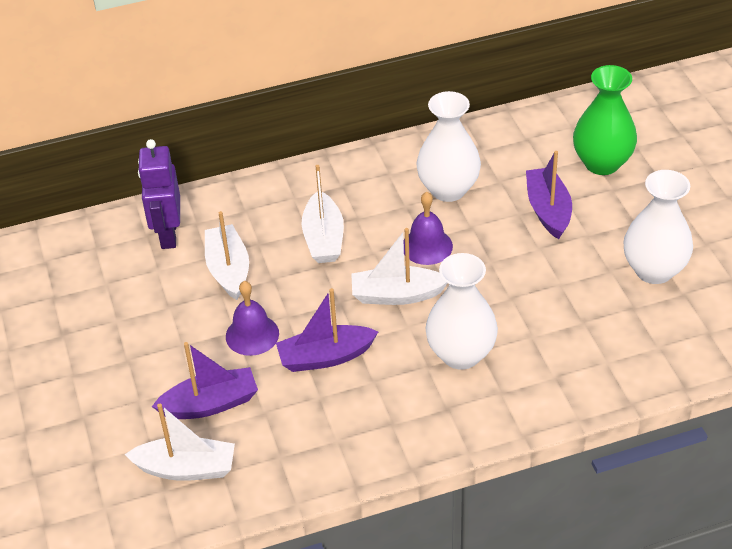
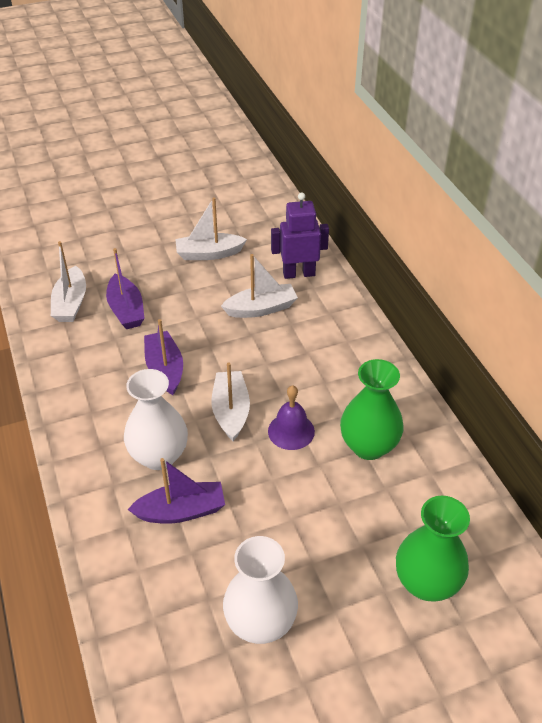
camera: 85 degrees right, 0 degrees up
purple bell [226,281,279,356] -> none
white boat [302,165,344,263] -> white boat moved to [175,197,247,260]
white vase [416,91,481,202] -> green vase [340,359,404,460]
purple boat [526,151,572,239] -> purple boat moved to [127,458,225,523]

